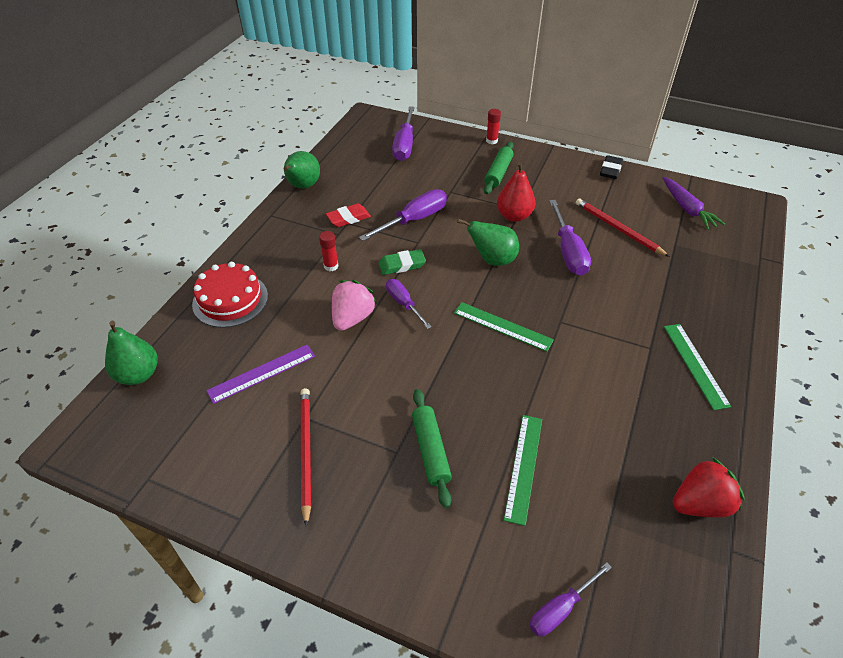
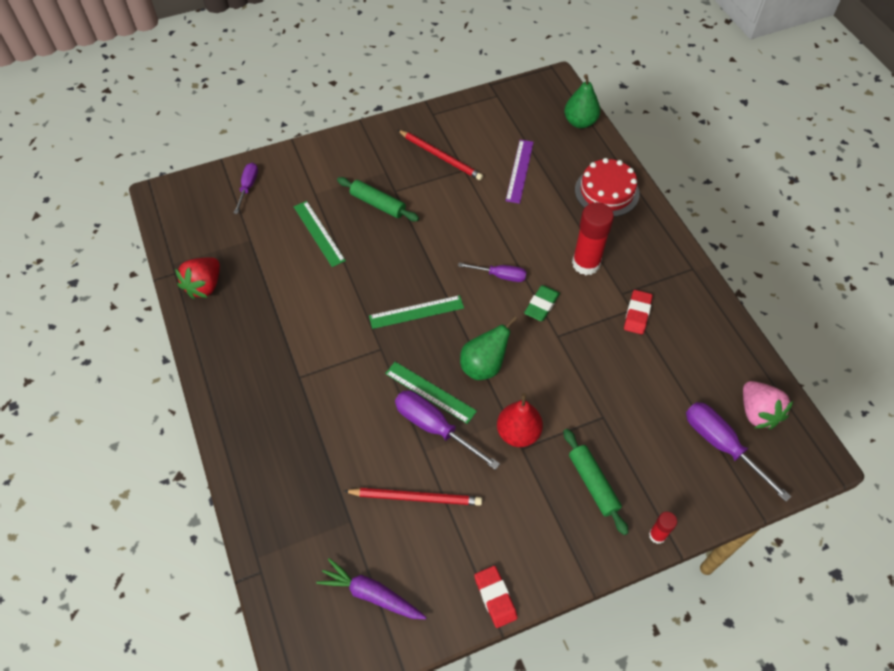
camera: 135 degrees right, 10 degrees up
green pear [284,151,320,189] -> none
red glue stick [319,231,338,271] -> red glue stick [572,202,614,275], size x2.00
pink strawberry [332,280,377,331] -> pink strawberry moved to [743,381,793,429]
purple screwdriver [359,189,447,241] -> none
black eraser [600,155,623,179] -> red eraser [474,566,518,628]
green ruler [664,324,731,410] -> green ruler moved to [385,362,477,424]

